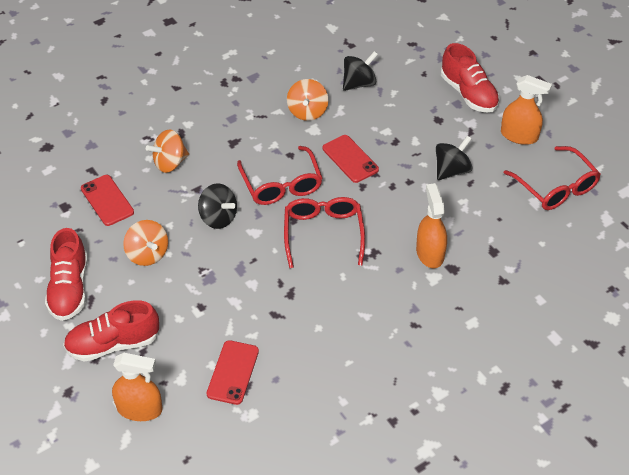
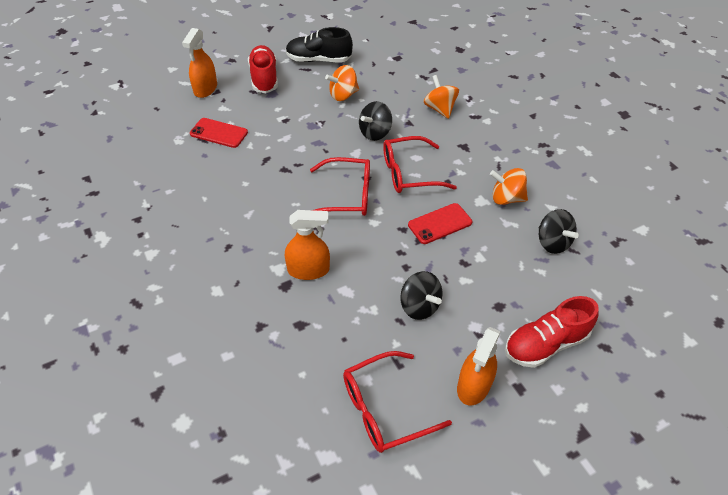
camera: 95 degrees right, 0 degrees up
red shoe [45,228,88,321] -> black shoe [286,27,353,62]
red phone [81,175,134,226] -> none

